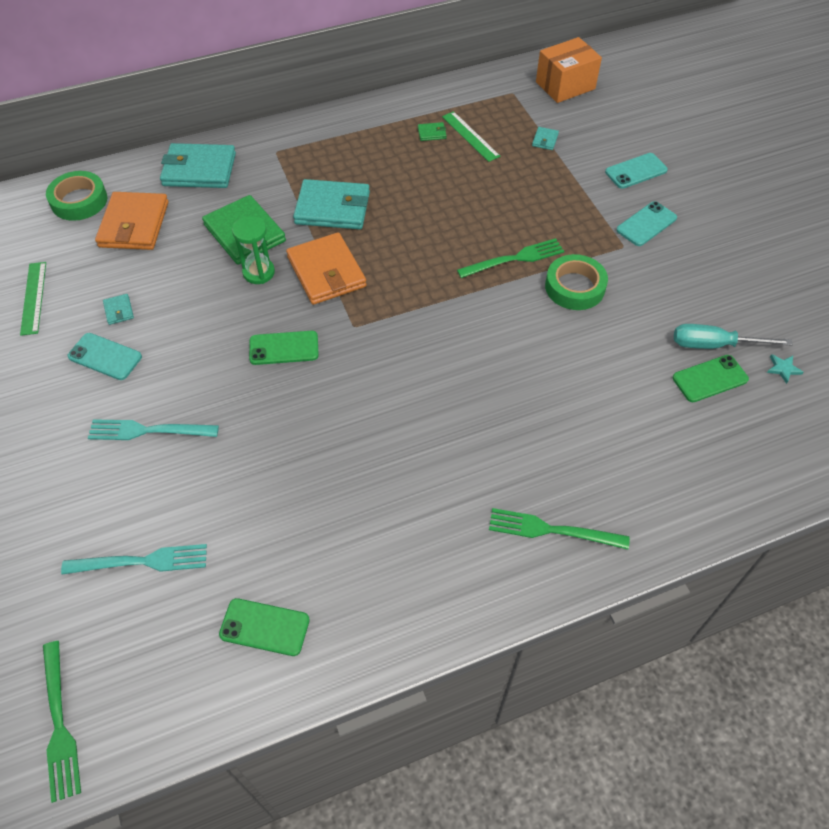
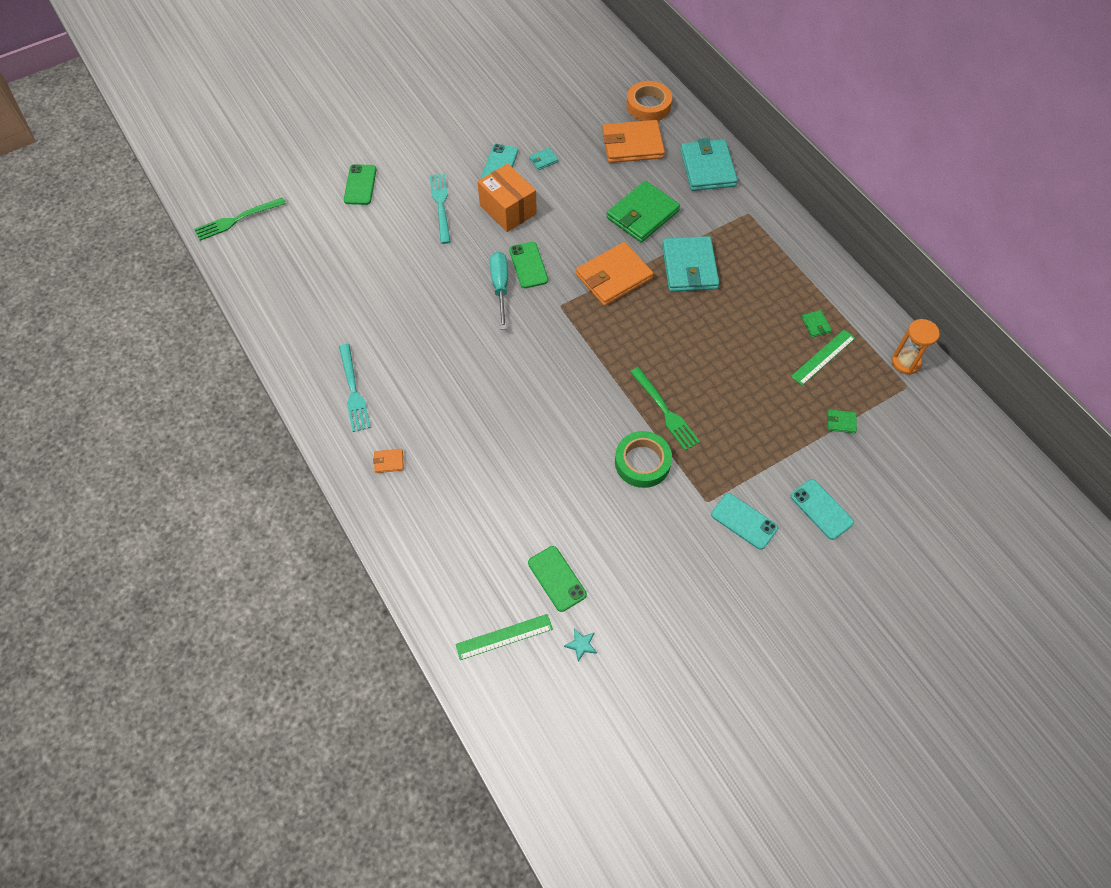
camera: 80 degrees right, 5 degrees up
green ruler [20,262,46,336] -> green ruler moved to [455,614,553,660]
green tape [46,171,107,221] -> orange tape [626,81,672,121]
turquoise fork [61,544,207,575] -> turquoise fork moved to [339,344,371,432]
green phone [219,598,310,656] -> green phone moved to [344,164,377,205]
green hourglass [232,216,275,284] -> none
green fork [489,508,630,549] -> orange wallet [373,449,404,473]
turquoise wallet [532,127,559,150] -> green wallet [828,409,857,433]
orange box [536,37,602,103] -> orange box moved to [478,164,537,232]
turquoise screwdriver [674,324,793,349] -> turquoise screwdriver moved to [490,252,508,330]
none -> orange hourglass [892,319,940,375]

